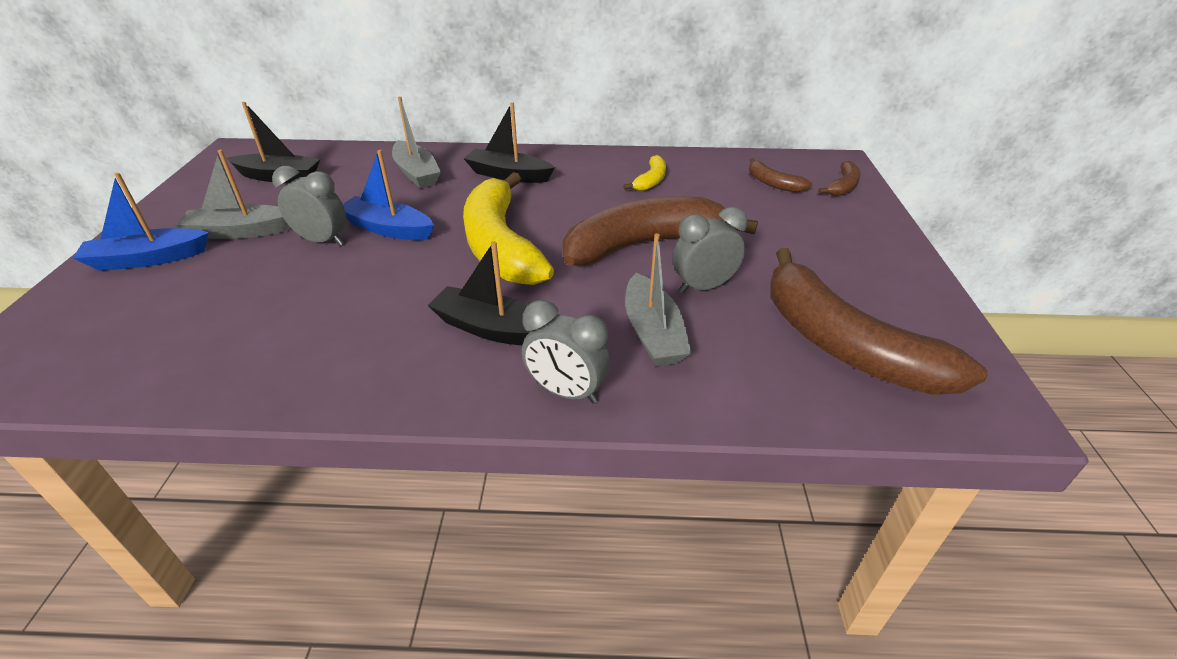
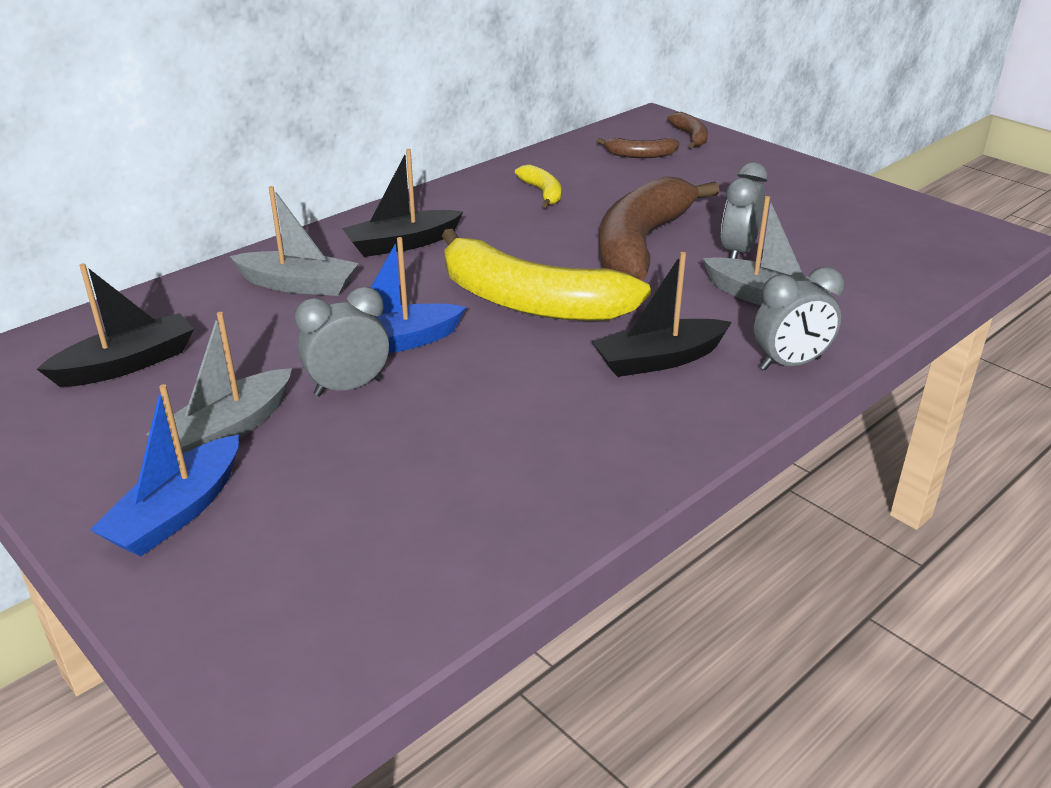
camera: 45 degrees left, 5 degrees down
brown banana [770,248,987,395] -> none

